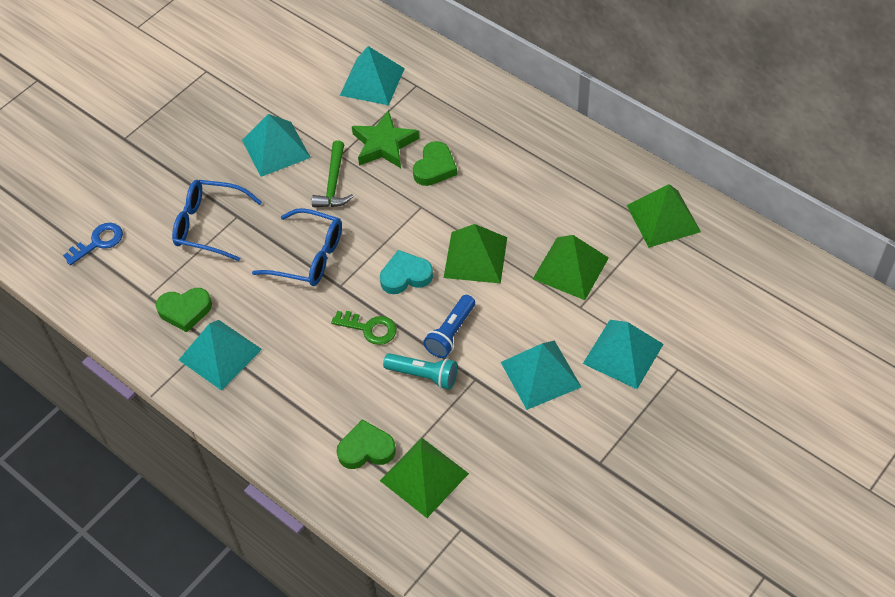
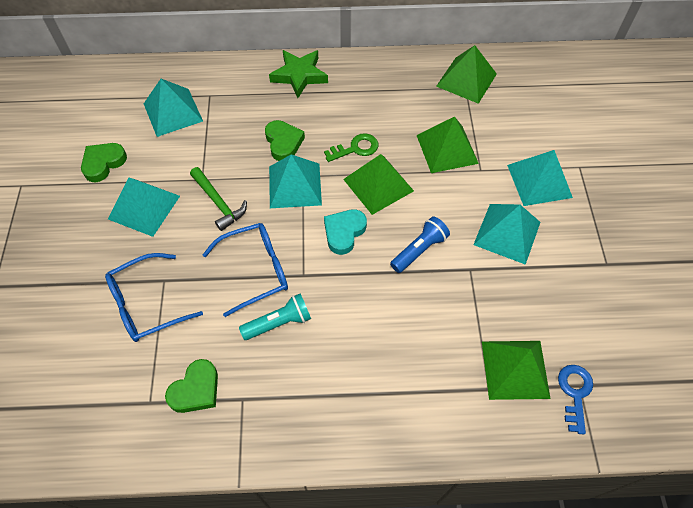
camera: 45 degrees left, 5 degrees up
blue key [63,223,123,265] -> blue key moved to [558,365,593,434]
turquoise pyramid [179,320,262,391] -> turquoise pyramid moved to [269,154,322,208]
green key [331,311,397,345] -> green key moved to [324,133,378,162]
green heart [337,419,396,469] -> green heart moved to [81,143,127,182]
green star [352,110,419,168] -> green star moved to [269,50,328,98]
turquoise flashlight [383,353,457,390] -> turquoise flashlight moved to [239,293,311,340]
blue flashlight [423,295,475,358] -> blue flashlight turned 120 degrees counterclockwise [390,216,450,273]

